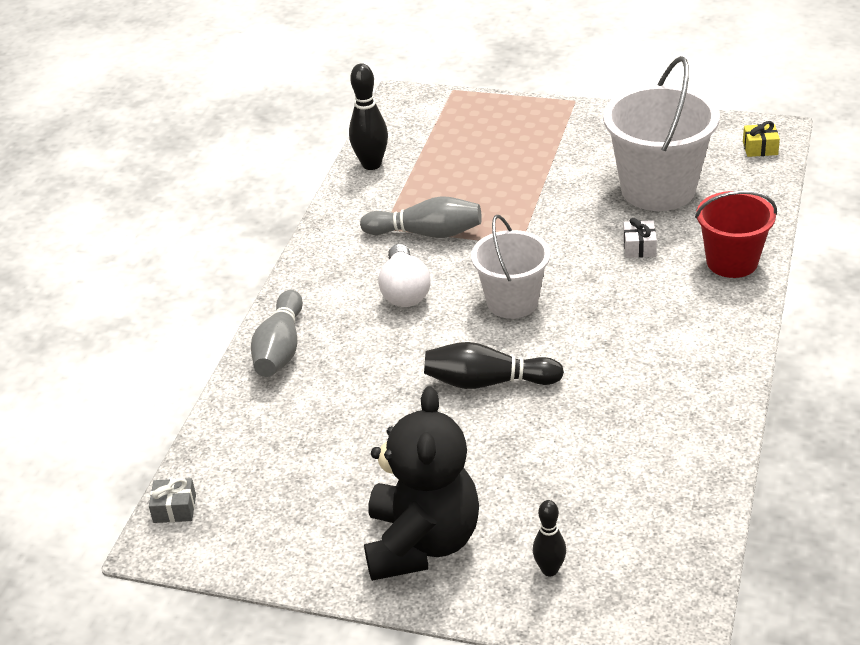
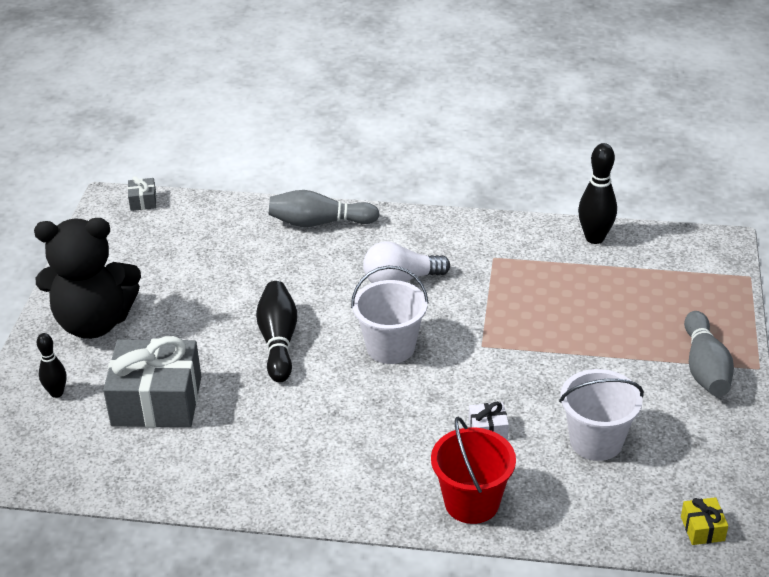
camera: 80 degrees right, 0 degrees up
grey bowling pin [360,196,482,238] -> grey bowling pin moved to [684,311,734,397]
white bucket [603,56,720,211] -> white bucket [559,369,644,461], size x0.64
none -> grey gift [103,336,202,428]

